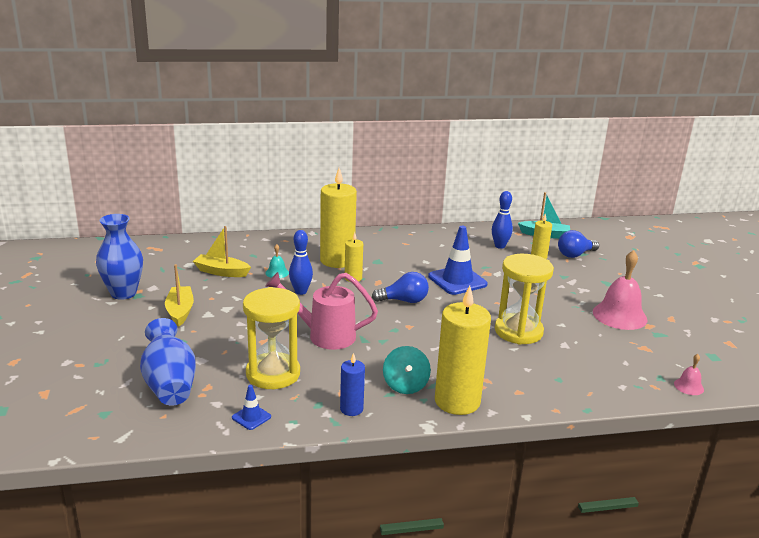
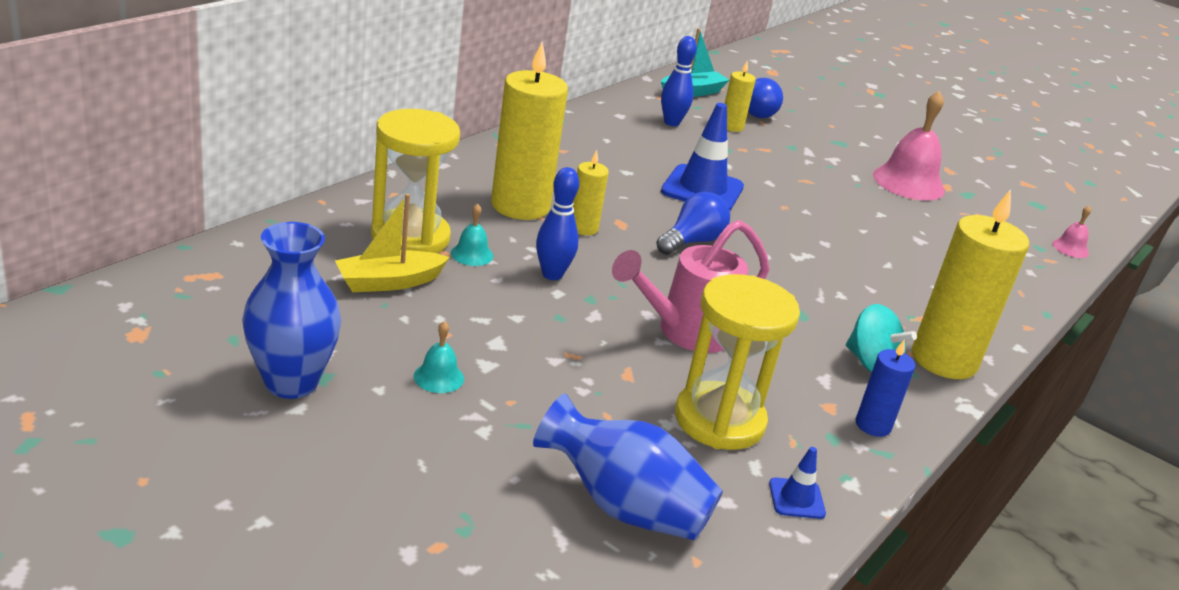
camera: 45 degrees left, 5 degrees up
yellow boat [165,264,194,327] -> turquoise bell [414,321,464,393]
yellow hourglass [495,254,554,345] -> yellow hourglass moved to [371,109,460,253]

